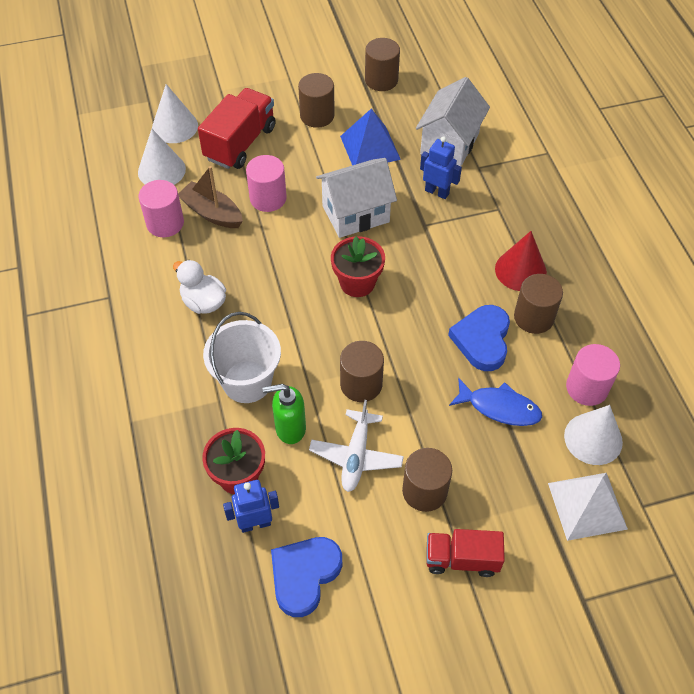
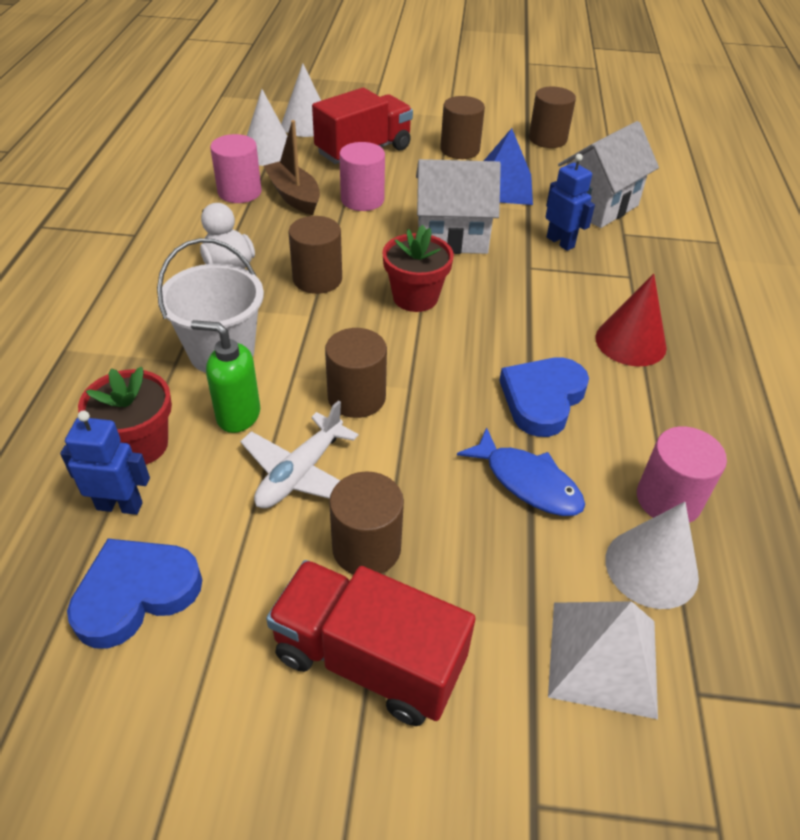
camera: 20 degrees right, 10 degrees down
red truck [426,529,505,577] -> red truck [266,560,475,726], size x1.52
brown cylinder [514,274,563,334] -> brown cylinder moved to [289,216,342,294]

